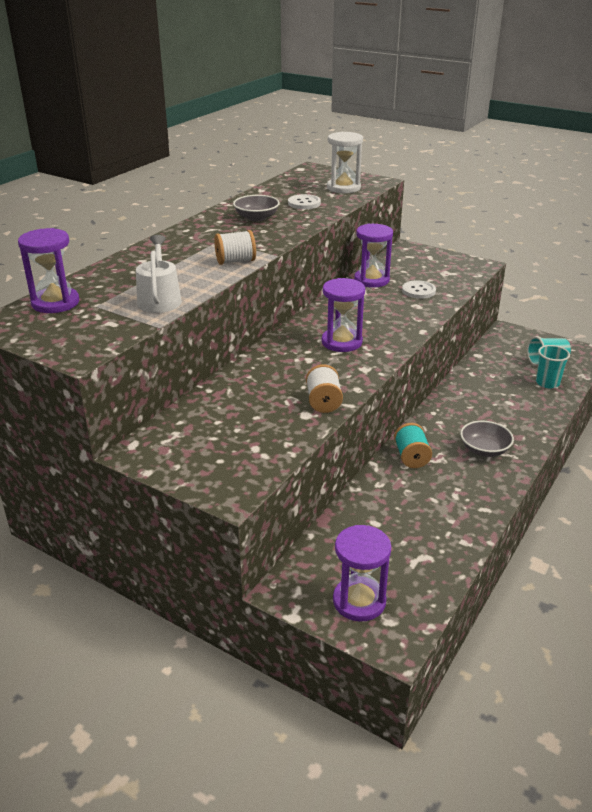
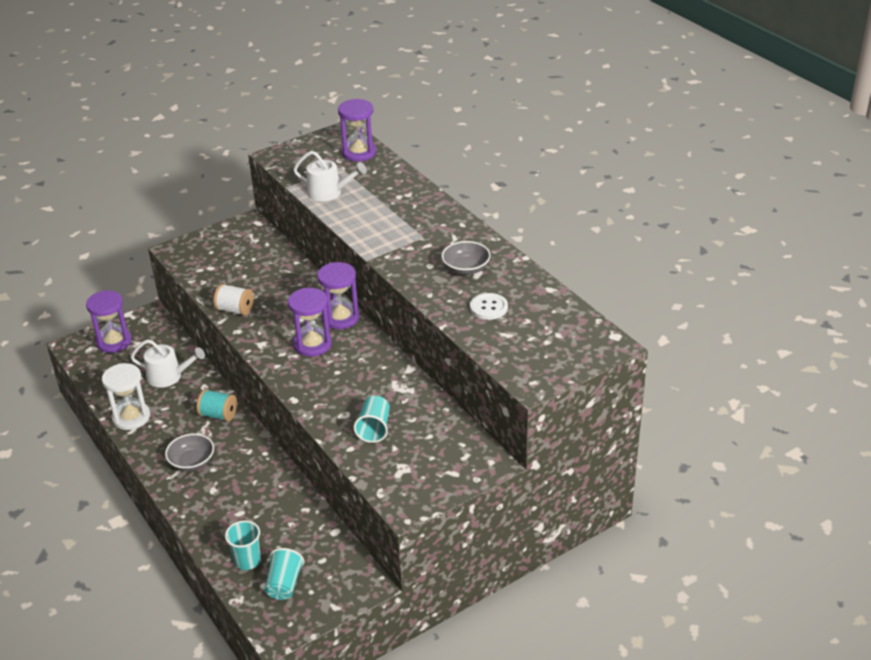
camera: 115 degrees right, 5 degrees up
white spool [214,230,256,265] -> none
white hourglass [327,132,363,193] -> white hourglass moved to [102,363,150,430]
purple hourglass [354,224,393,288] -> purple hourglass moved to [317,262,359,329]
white button [402,280,436,299] -> turquoise cup [354,396,390,443]
none -> white watering can [131,339,205,388]

